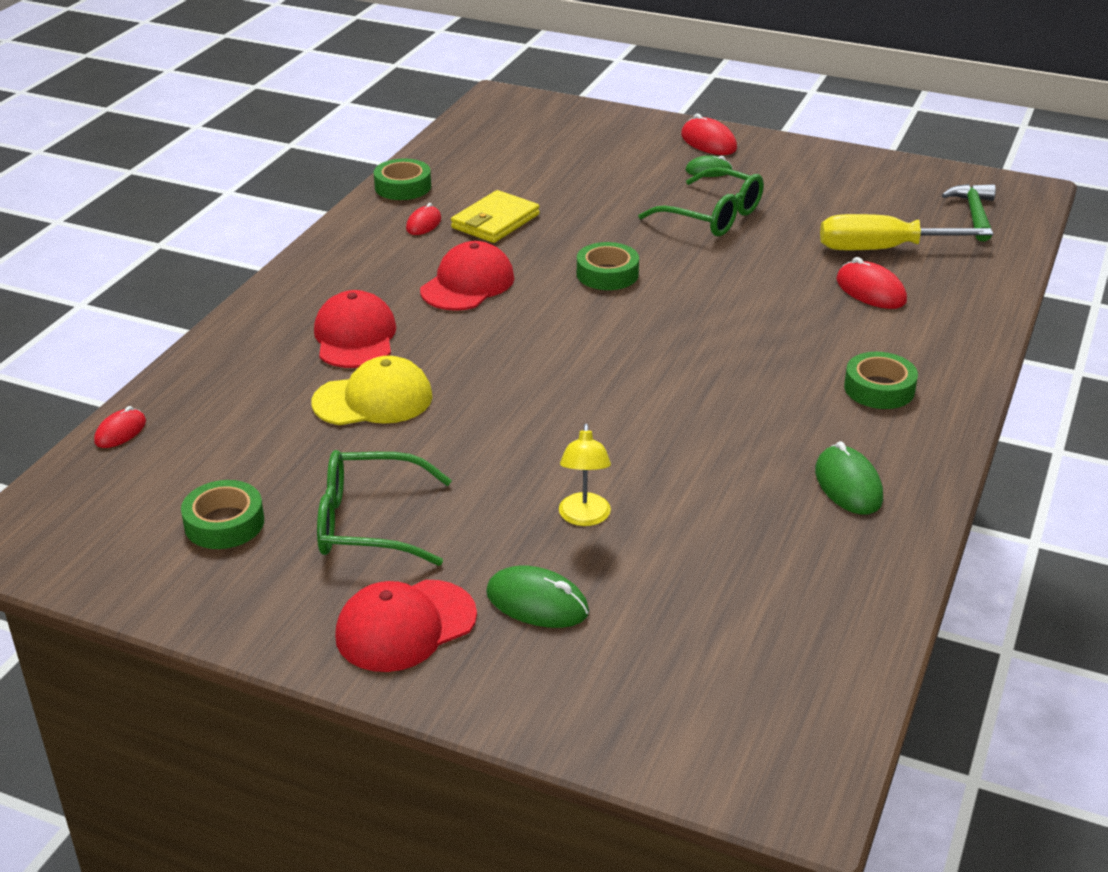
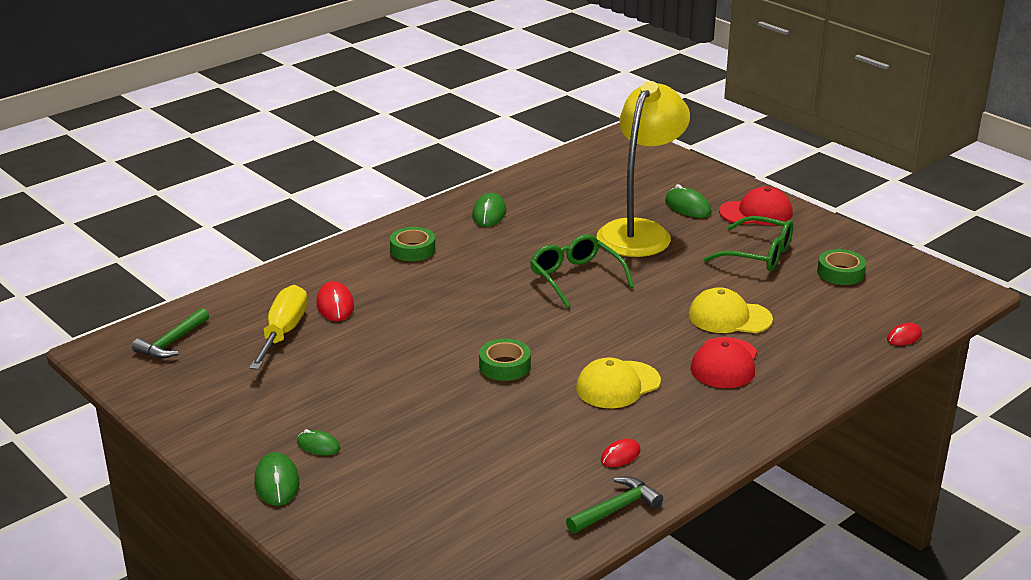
camera: 155 degrees left, 5 degrees down
green tape [374,159,431,200] -> green hammer [566,476,663,533]
red cap [420,241,514,311] -> yellow cap [576,357,661,408]
yellow wallet [451,190,540,243] -> none
yellow lamp [559,424,611,526] -> yellow lamp [597,81,690,257], size x2.50
green glasses [638,167,764,236] -> green glasses moved to [530,234,634,308]
red mouse [681,113,737,155] -> green mouse [254,452,299,506]
yellow screwdriver [820,214,994,250] -> yellow screwdriver turned 105 degrees counterclockwise [249,285,307,370]

